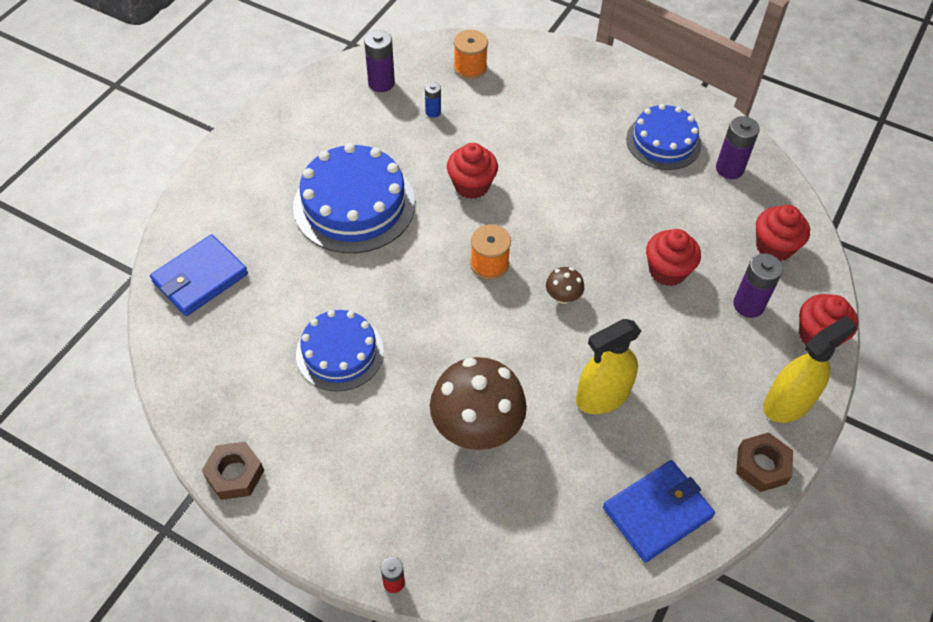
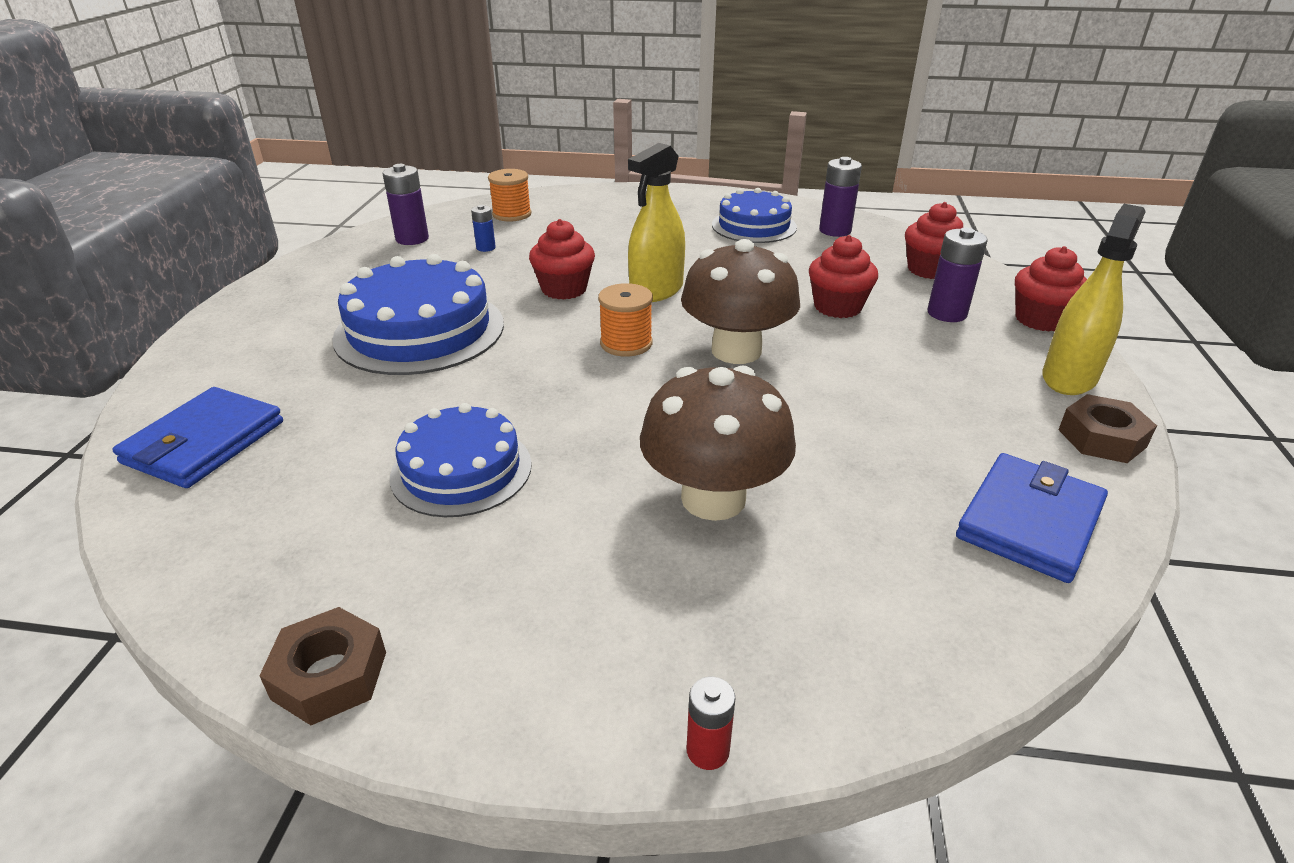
camera: 20 degrees left, 20 degrees down
brown mushroom [546,267,584,304] -> brown mushroom [681,239,800,364], size x2.24
yellow spray bottle [576,319,641,414] -> yellow spray bottle moved to [628,143,685,302]

